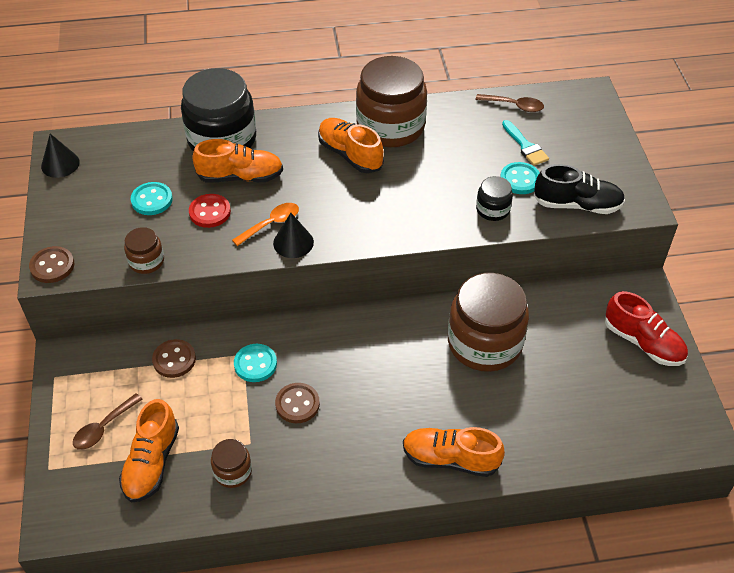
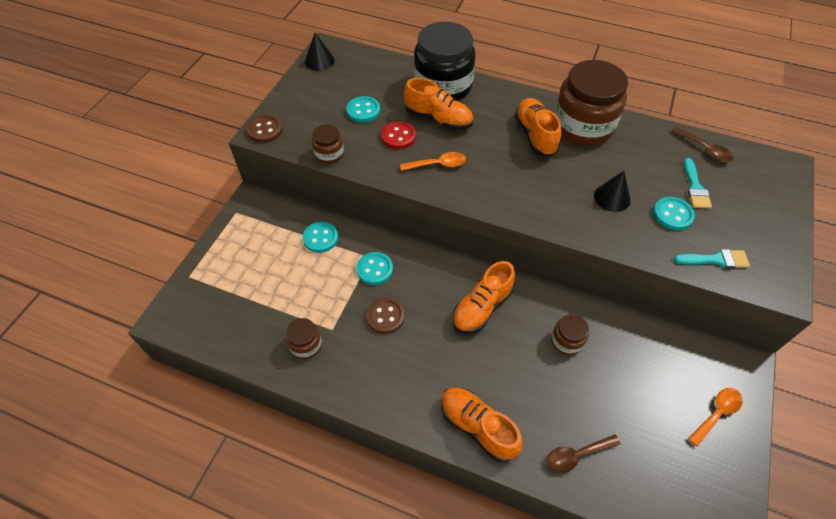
camera: 30 degrees right, 5 degrees up
brown spoon [73,393,143,450] -> brown spoon moved to [546,435,621,473]
orange shoe [119,399,179,502] -> orange shoe moved to [452,261,515,333]
brown button [152,339,196,378] -> turquoise button [303,222,338,253]
black cone [273,213,314,258] -> black cone moved to [594,171,631,212]
brown jar [448,273,529,372] -> brown jar [551,314,589,355], size x0.46
black jar [476,176,513,221] -> none
black shoe [534,164,625,214] -> turquoise brush [674,249,750,268]
red shoe [605,291,688,366] -> orange spoon [688,388,743,446]

